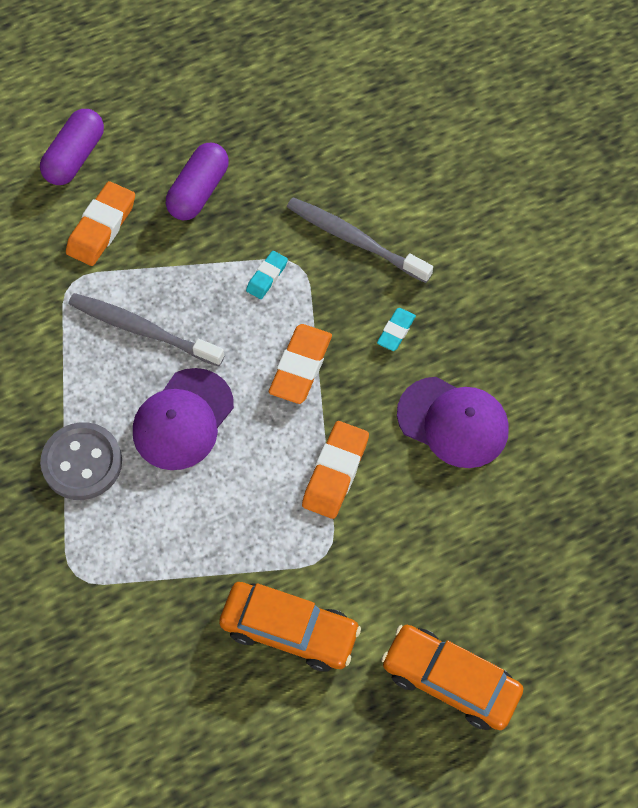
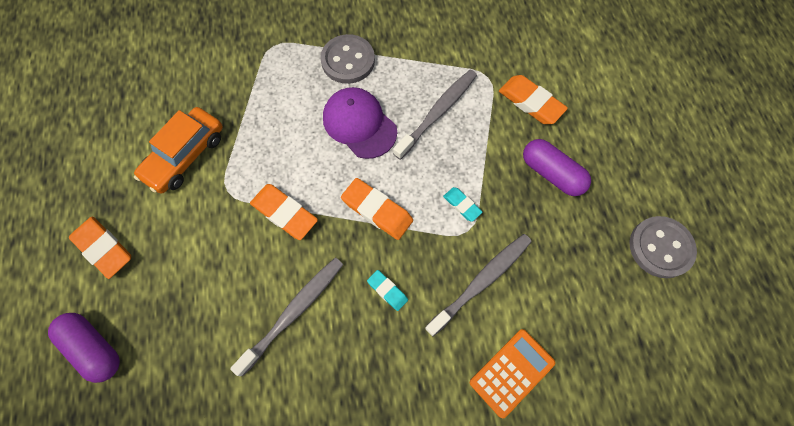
camera: 105 degrees right, 5 degrees up
purple capsule [40,109,104,185] -> purple capsule moved to [48,313,120,383]
orange car [381,625,523,730] -> orange eraser [69,216,131,279]
purple cap [397,377,509,468] -> grey toothbrush [230,258,343,377]
none -> orange calculator [470,329,555,418]
none -> grey button [629,216,697,278]

